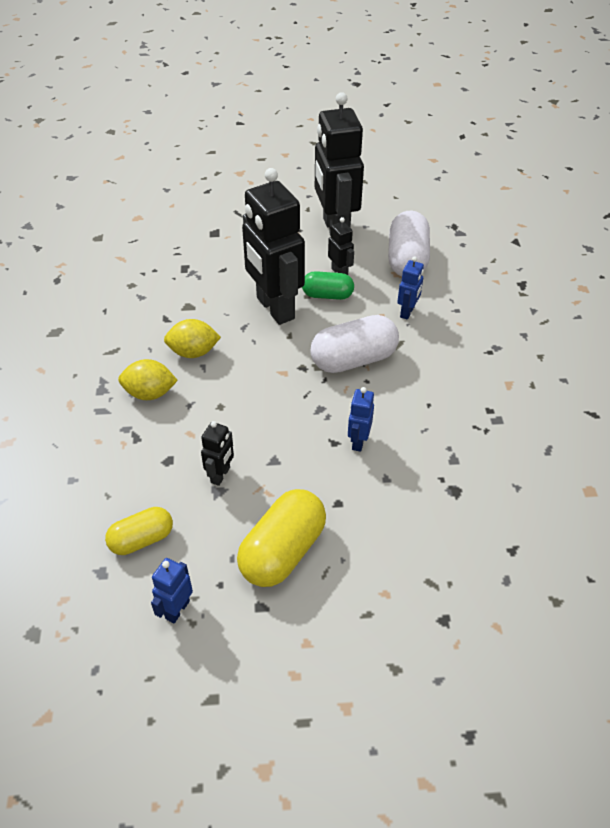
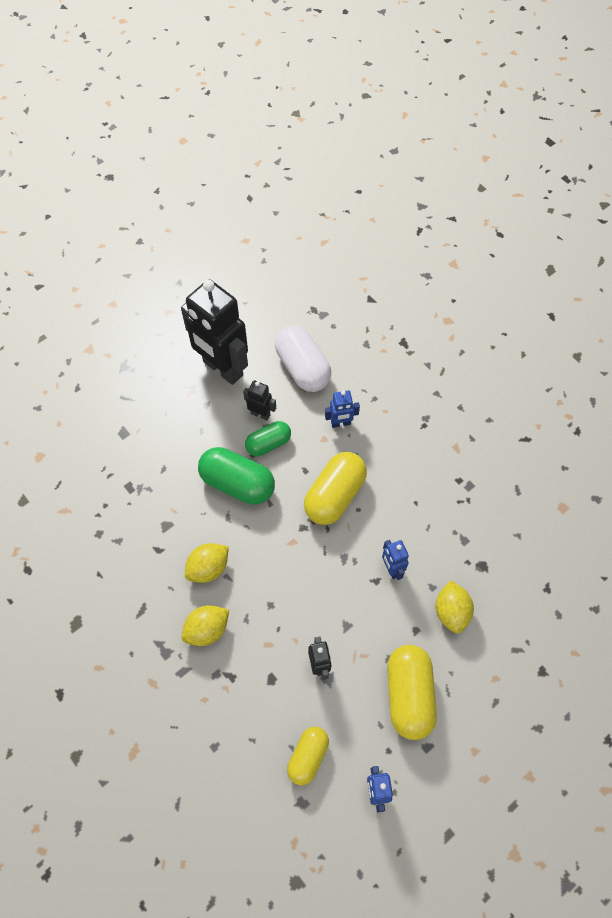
camera: 35 degrees left, 15 degrees up
black robot [242,168,305,325] -> green capsule [198,447,275,505]
white capsule [310,315,399,373] -> yellow capsule [304,452,367,525]
blue robot [397,256,424,320] -> blue robot turned 90 degrees clockwise [325,390,360,428]
none -> yellow lemon [436,580,474,634]

